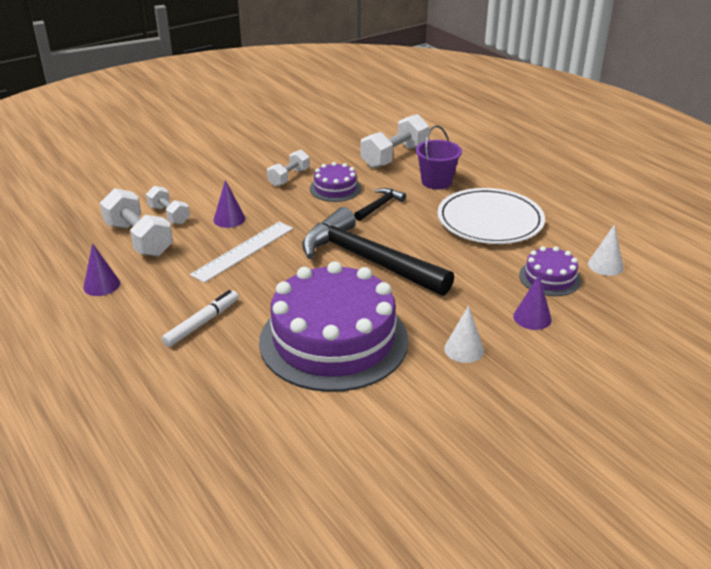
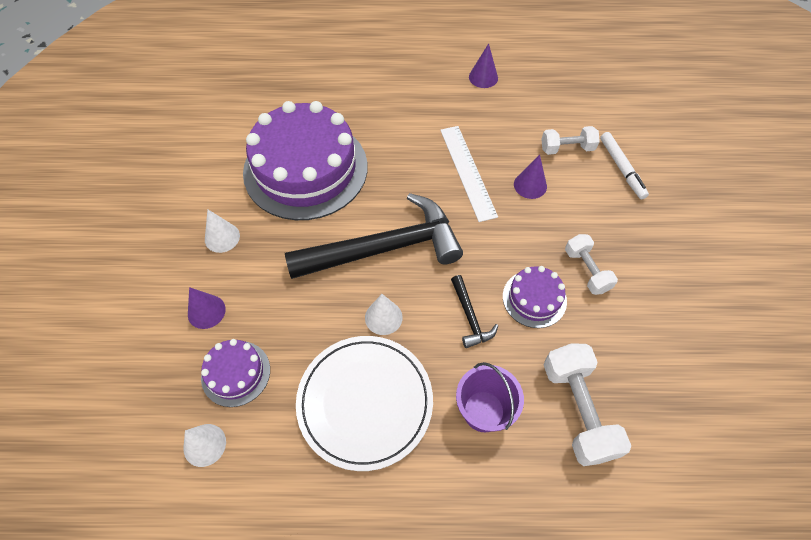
camera: 125 degrees right, 25 degrees up
white dumbbell [100,188,173,256] -> none
white marker [162,290,239,347] -> white marker moved to [600,132,649,199]
none -> white cone [365,294,403,335]

